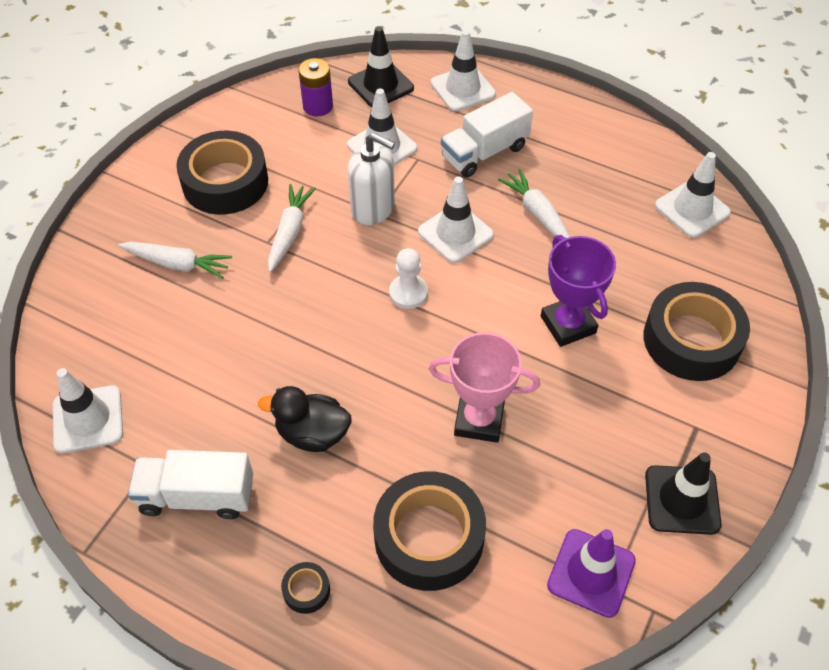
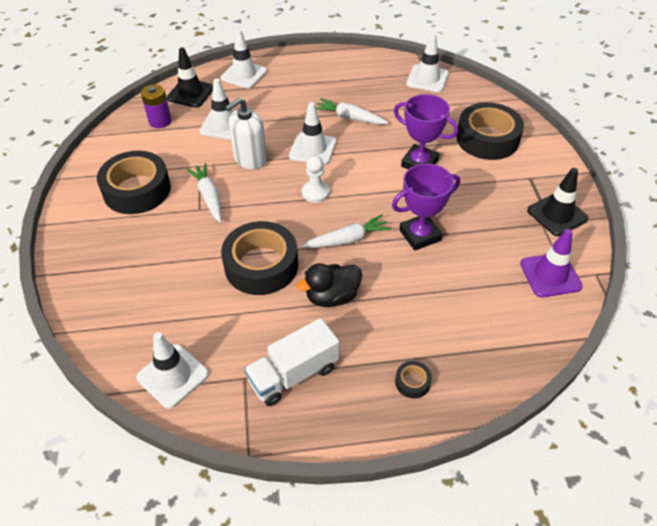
camera: 35 degrees left, 5 degrees down
white carrot [118,242,232,279] -> white carrot moved to [302,214,392,248]
white soap dispenser [348,133,395,225] -> white soap dispenser turned 150 degrees clockwise [225,97,267,170]
black tape [373,471,486,591] -> black tape moved to [221,221,298,295]
pink trophy [429,332,540,443] -> purple trophy [392,163,460,251]
white truck [441,92,533,178] -> none

